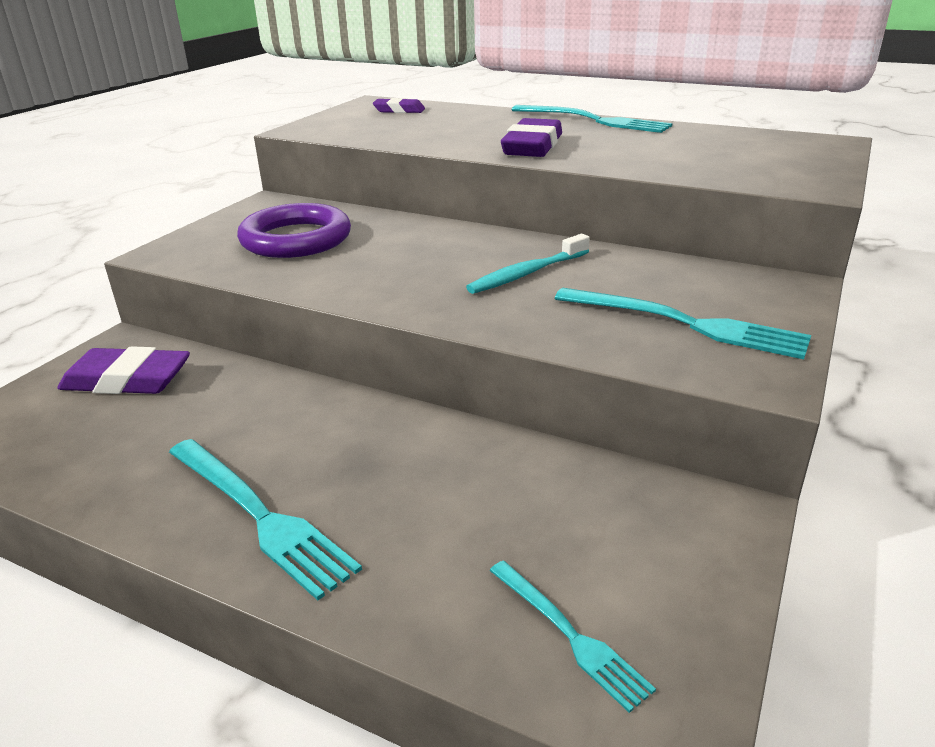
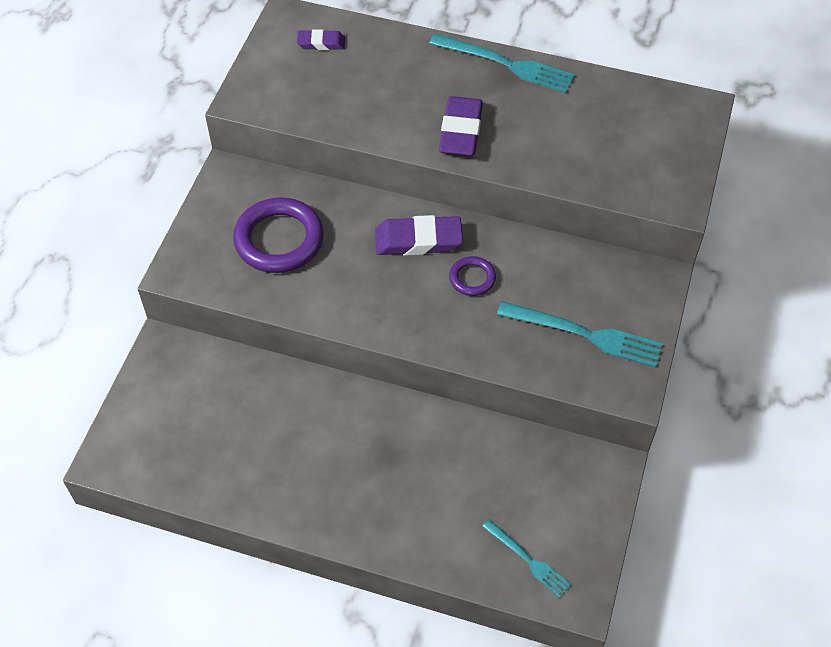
camera: 10 degrees left, 25 degrees up
purple eraser [57,346,190,394] -> purple eraser moved to [375,215,463,256]
turquoise fork [169,439,362,600] -> none
turquoise toothbrush [466,234,590,294] -> purple ring [449,256,496,296]

